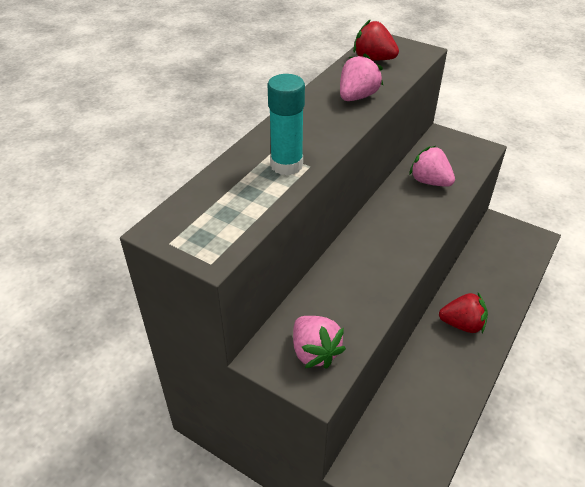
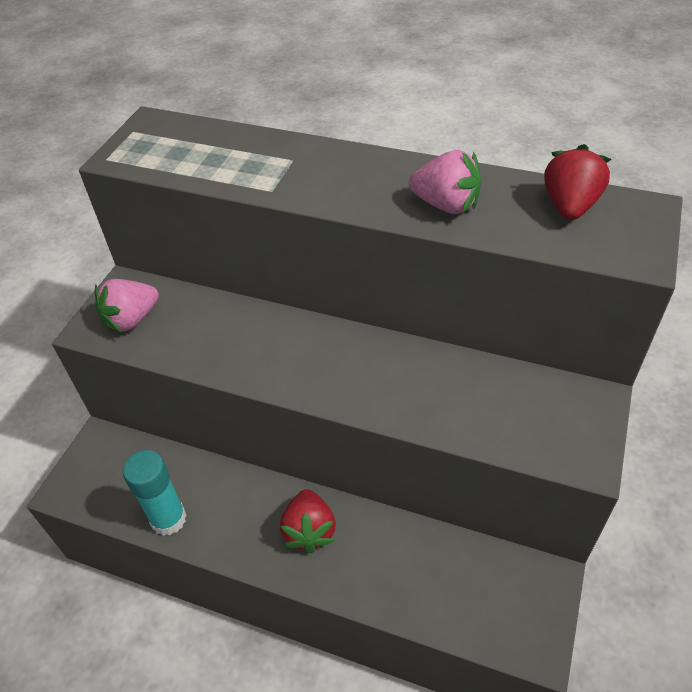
camera: 80 degrees right, 5 degrees up
turquoise glue stick [268,74,305,175] -> turquoise glue stick moved to [123,450,186,536]
pink strawberry [409,146,455,187] -> none

